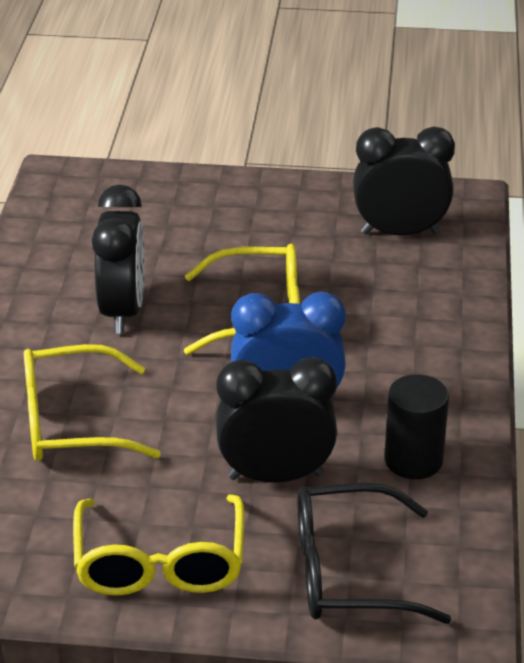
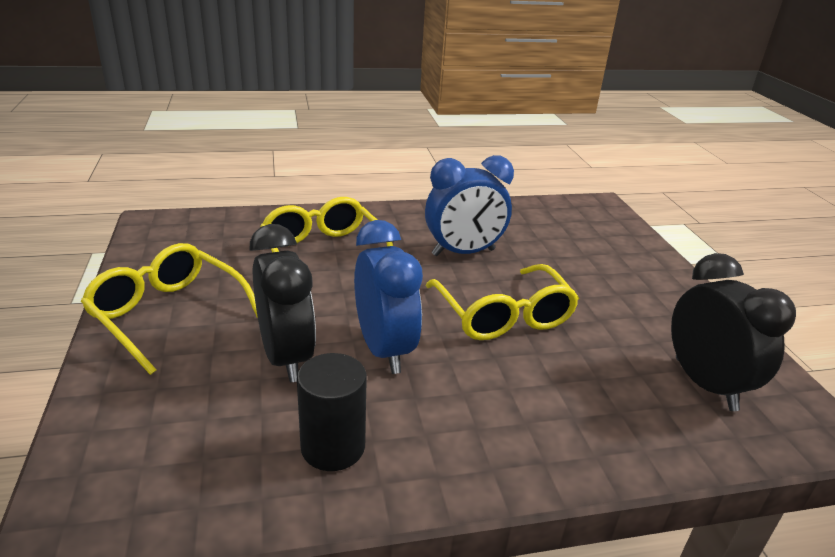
camera: 70 degrees right, 5 degrees down
yellow glasses [73,494,244,596] -> yellow glasses turned 60 degrees clockwise [81,243,258,375]
black clock [92,184,144,333] -> blue clock [425,155,514,256]
black glasses [298,483,451,624] -> none

